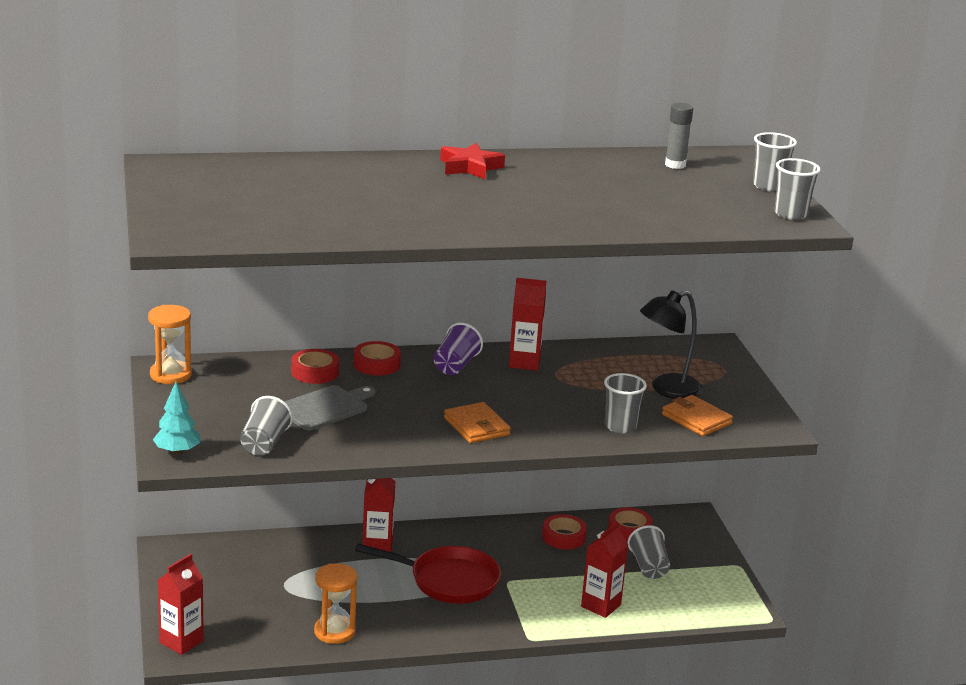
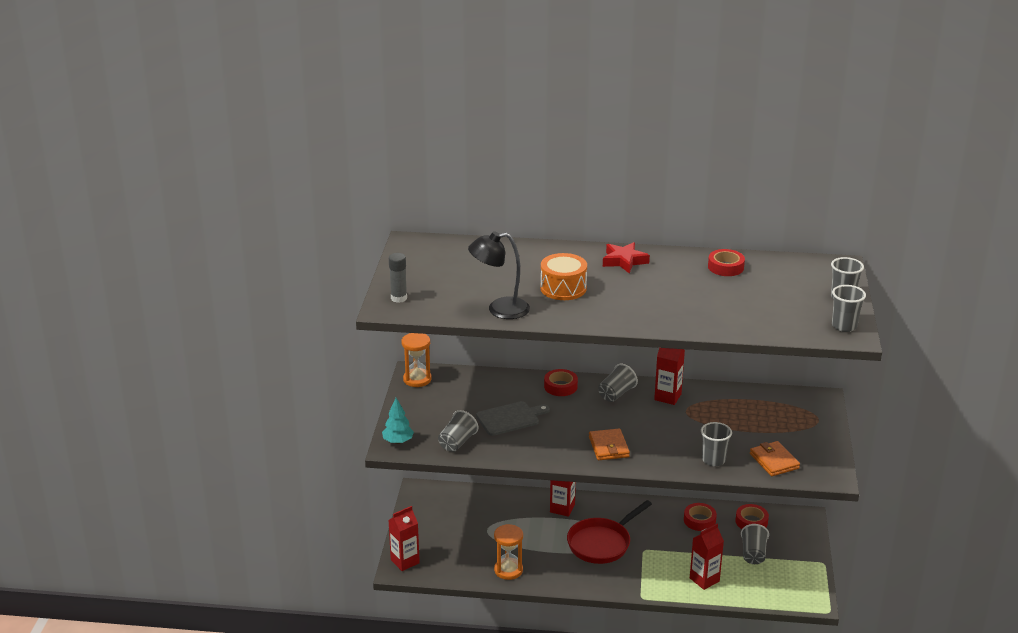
camera: 20 degrees right, 5 degrees up
red tape [291,349,339,384] -> red tape moved to [708,249,745,276]
red pan [355,544,501,604] -> red pan turned 105 degrees clockwise [567,500,652,564]
purple cup [434,323,483,375] -> grey cup [598,364,638,402]
black lamp [640,290,703,399] -> black lamp moved to [468,231,530,319]
grey glue stick [665,103,693,169] -> grey glue stick moved to [389,253,407,303]
none -> orange drum [540,253,587,300]

